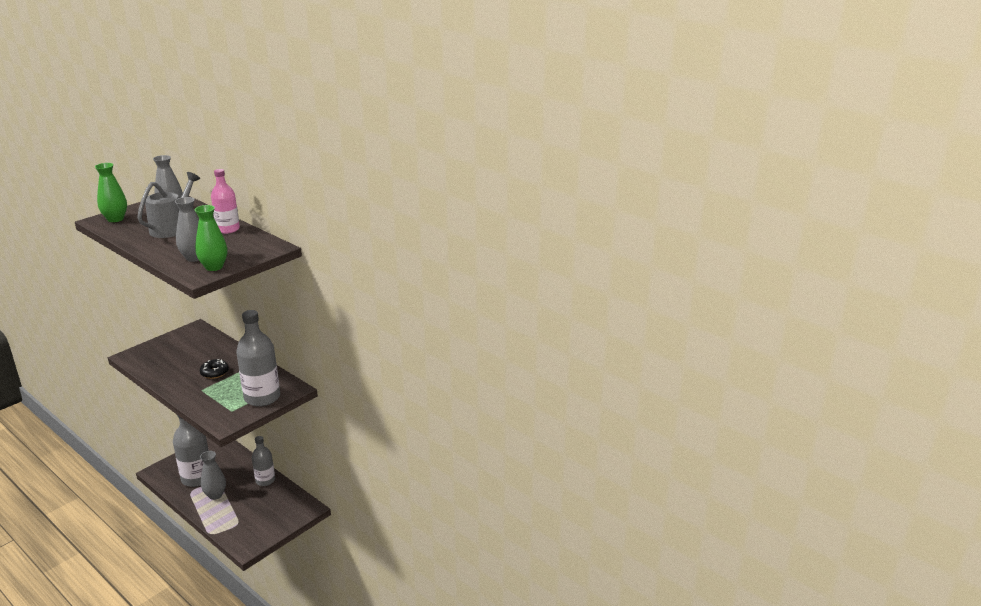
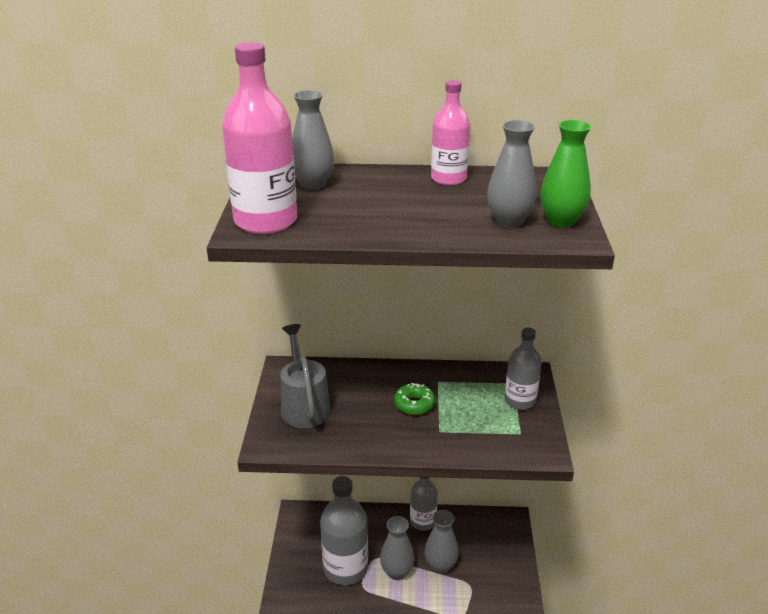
camera: 40 degrees left, 5 degrees up
green vase [95,163,127,222] -> pink bottle [222,42,297,234]
grey watering can [137,172,200,238] -> grey watering can moved to [281,324,331,428]
black donut [200,359,229,379] -> green donut [394,383,435,415]
grey bottle [236,310,280,407] -> grey bottle [504,328,542,410], size x0.62
none -> grey vase [424,510,459,574]

